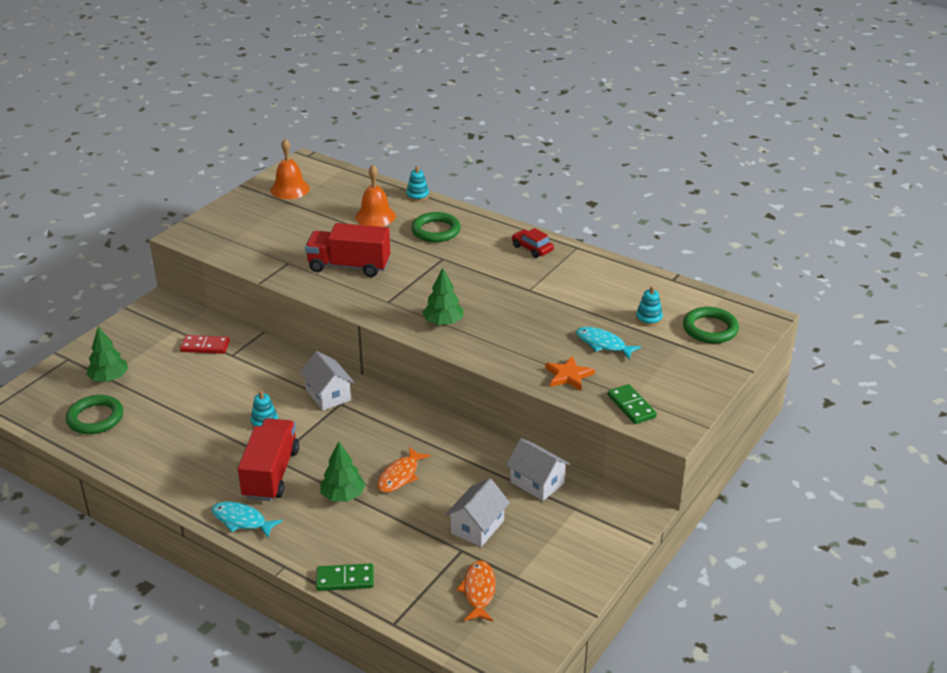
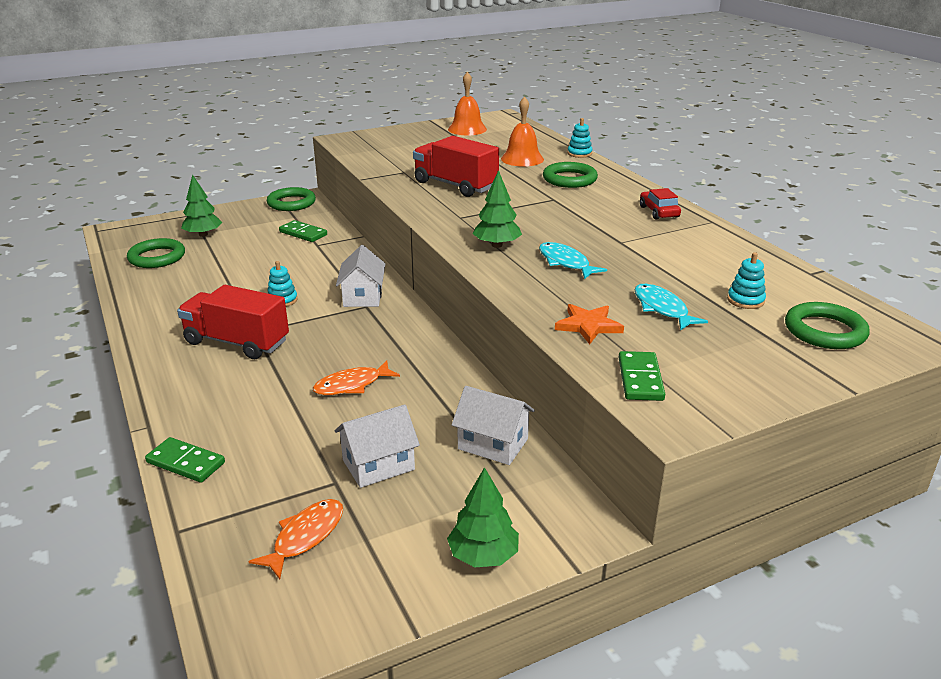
camera: 30 degrees right, 5 degrees down
red domino [180,335,230,354] -> green domino [279,220,327,242]
turquoise fish [211,502,282,538] -> turquoise fish moved to [539,242,607,279]
red truck [238,418,299,501] -> red truck turned 105 degrees counterclockwise [177,285,289,359]
green tree [320,441,366,502] -> green tree moved to [447,467,519,567]
white house [506,438,570,501] -> white house turned 45 degrees counterclockwise [452,386,535,465]
none -> green ring [267,187,316,211]

